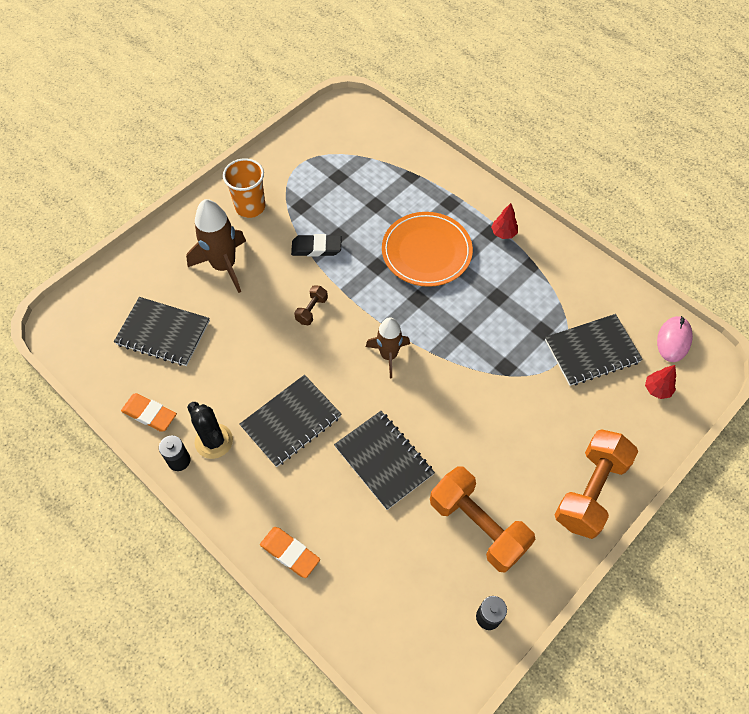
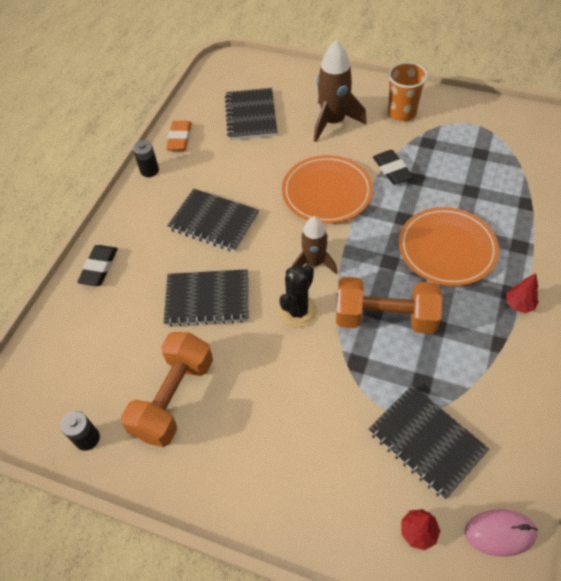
camera: 70 degrees right, 5 degrees down
black cactus [187,402,233,459] -> black cactus moved to [279,265,317,328]
orange eraser [260,527,320,578] -> black eraser [77,245,118,286]
brown dumbbell [294,285,328,325] -> orange plate [282,155,373,224]
black notebook [334,411,435,510] -> black notebook turned 60 degrees clockwise [163,269,248,327]
orange dumbbell [555,429,638,539] -> orange dumbbell moved to [336,277,443,334]

